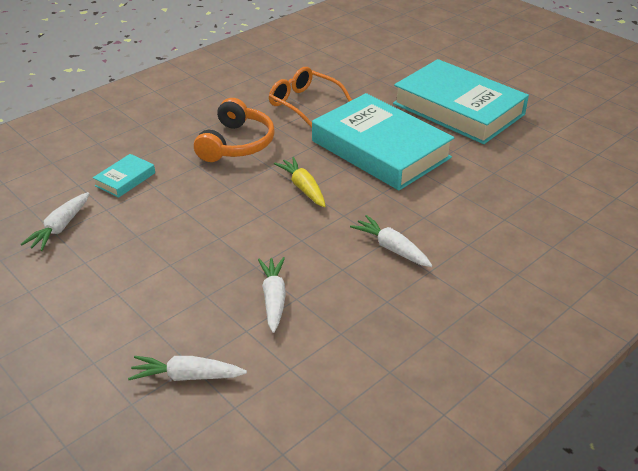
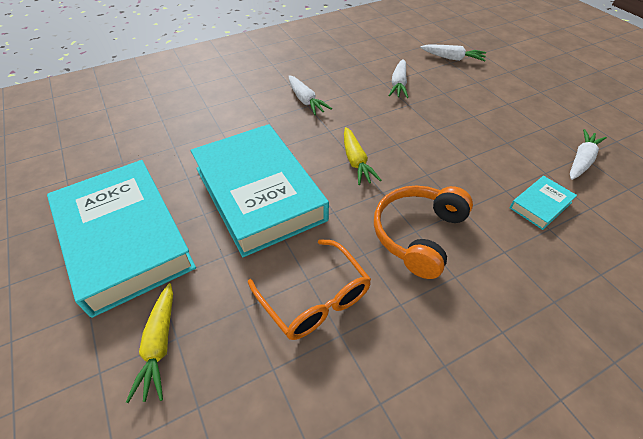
camera: 165 degrees left, 10 degrees up
none -> yellow carrot [126,283,173,403]

